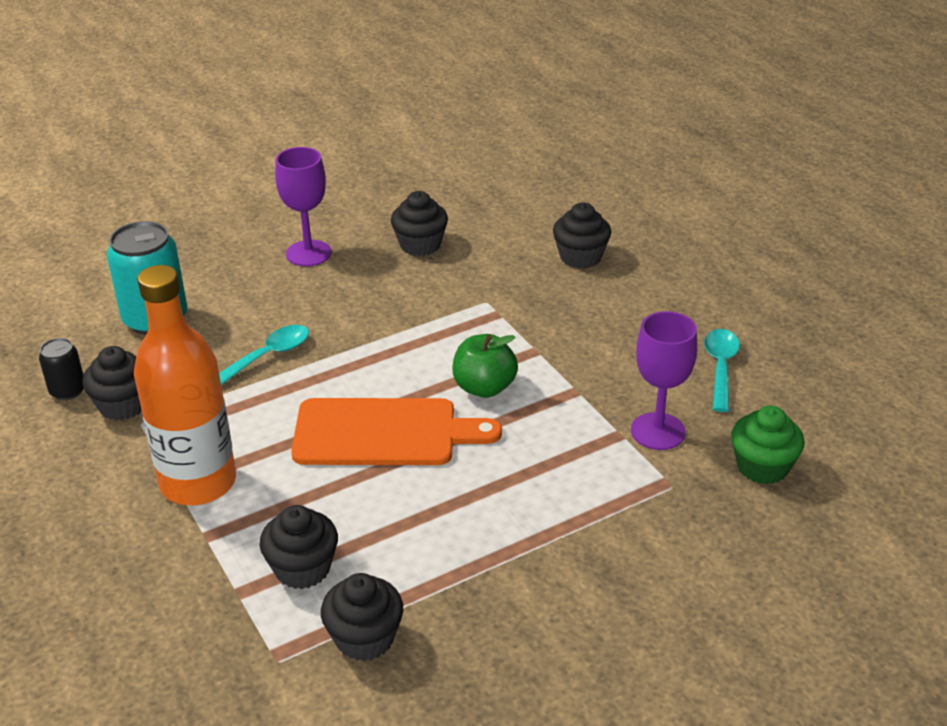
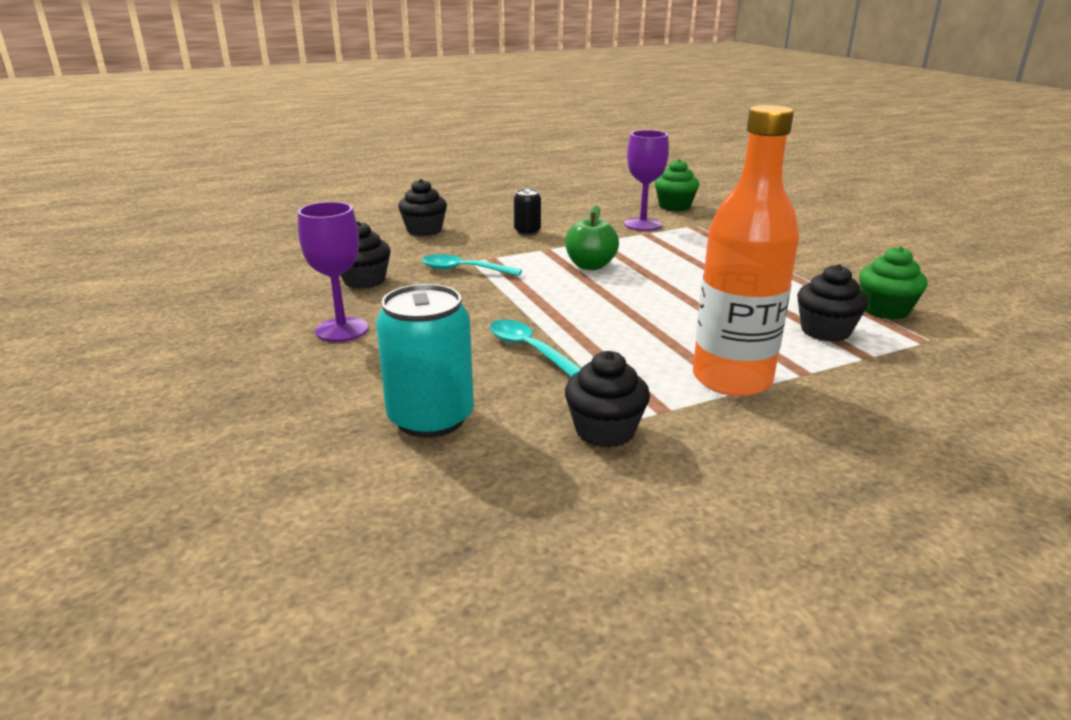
camera: 85 degrees left, 10 degrees down
black can [39,338,84,400] -> black can moved to [514,189,541,235]
orange cutting board [291,398,502,465] -> none
black cupcake [321,573,403,661] -> green cupcake [859,246,927,320]
turquoise spoon [704,329,740,412] -> turquoise spoon moved to [422,254,522,276]

